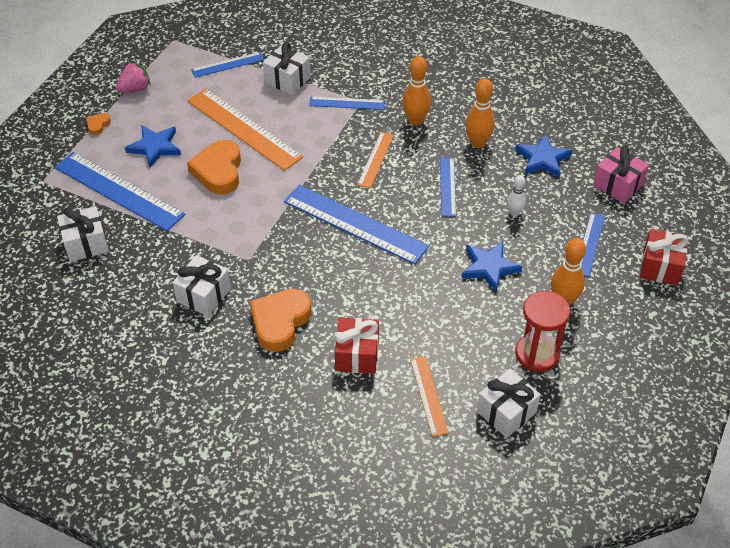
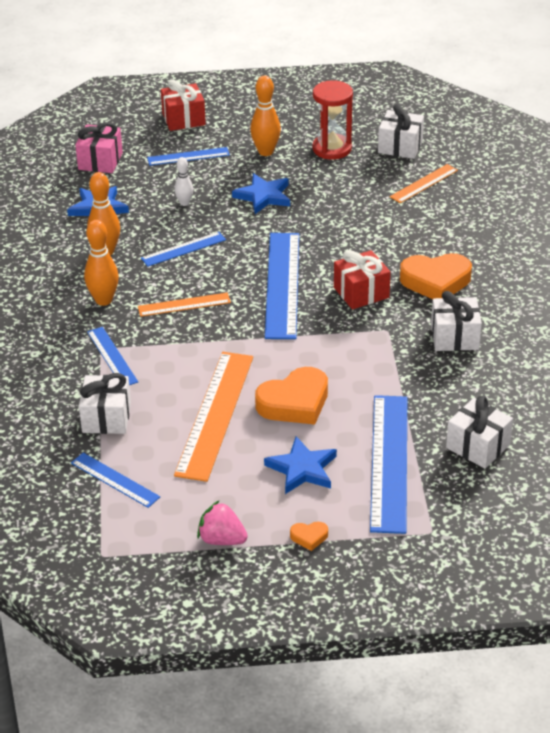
camera: 120 degrees left, 10 degrees down
red gift [335,318,379,374] -> red gift moved to [334,250,391,309]

